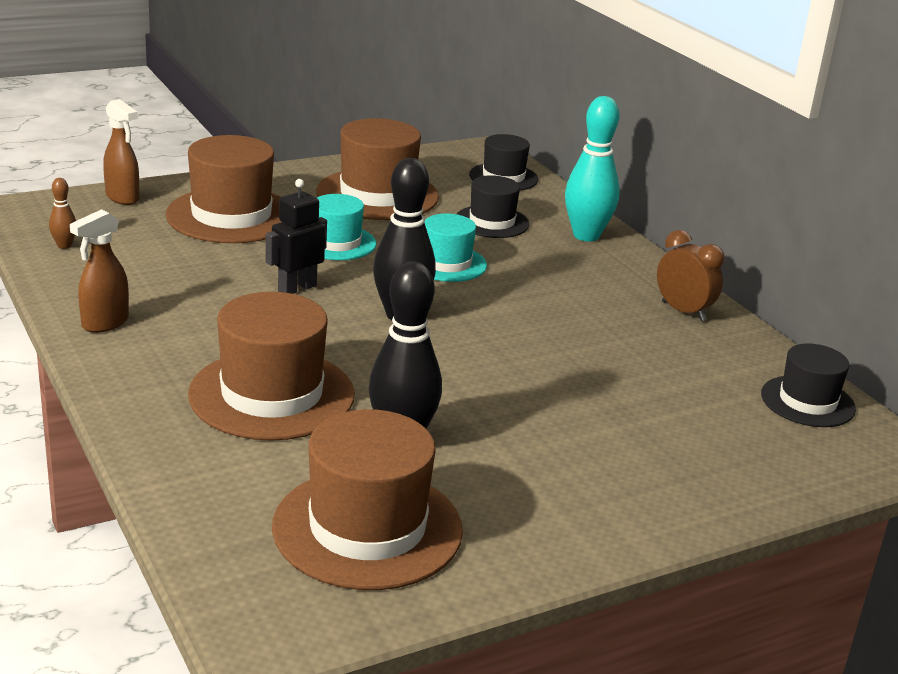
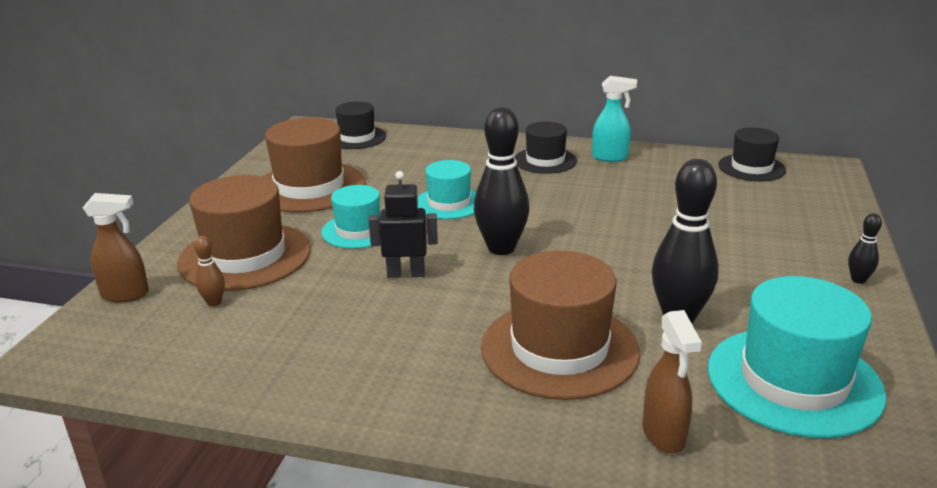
camera: 45 degrees left, 0 degrees up
brown bowling pin [49,178,76,249] -> brown bowling pin moved to [194,236,225,306]
brown spray bottle [70,209,129,333] -> brown spray bottle moved to [642,310,702,453]
black robot [266,179,327,294] -> black robot turned 90 degrees clockwise [368,171,438,278]
brown hat [272,409,463,590] -> turquoise hat [708,276,887,439]
black hat [457,175,529,238] -> black hat moved to [515,122,577,174]
turquoise bowling pin [565,96,620,242] -> none
brown clock [657,230,725,321] -> turquoise spray bottle [592,76,637,162]
none -> black bowling pin [848,213,882,284]

